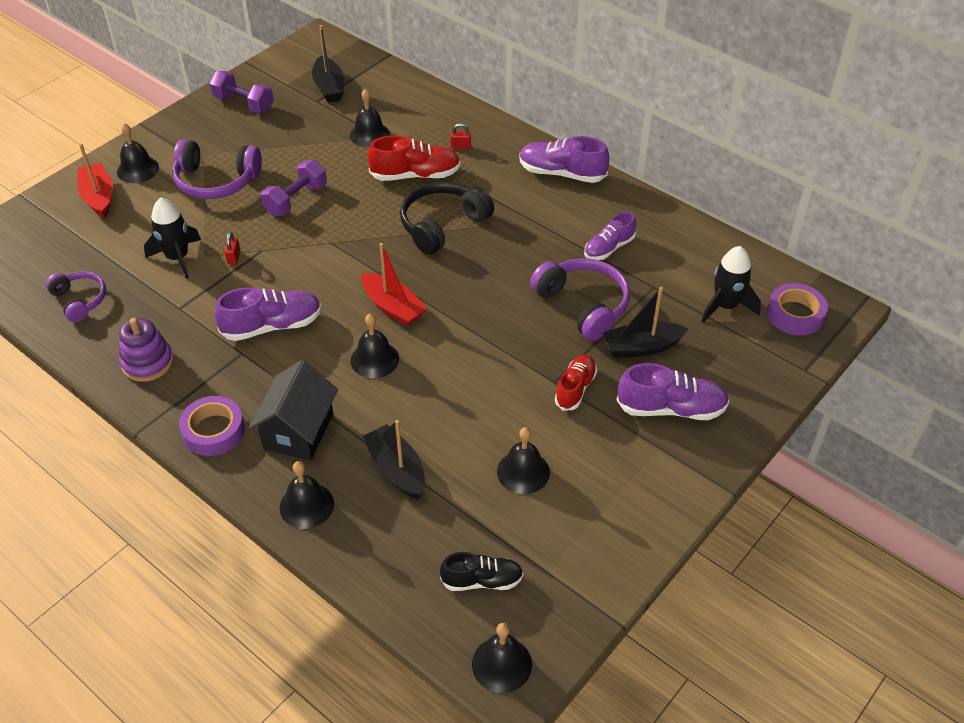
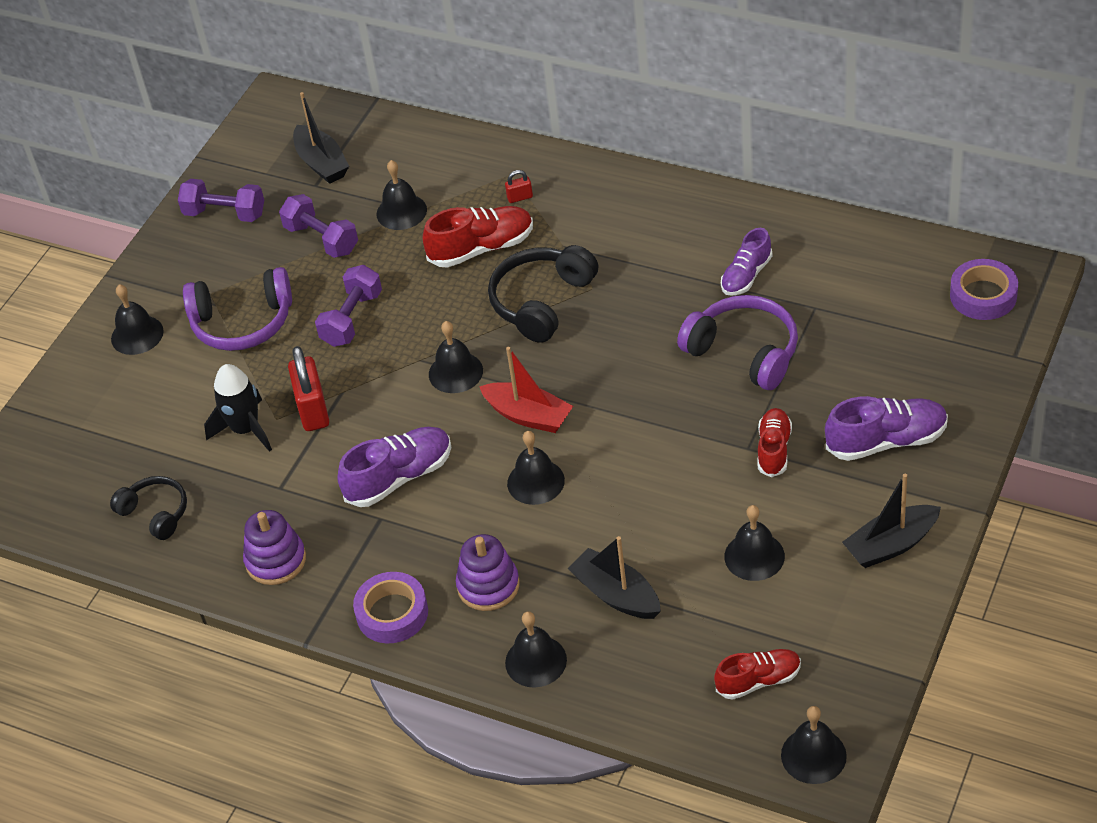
camera: 10 degrees left, 0 degrees up
purple headphones [46,271,106,322] -> black headphones [110,476,187,540]
red boat [77,143,113,218] -> none
red padlock [225,232,241,265] -> red padlock [288,346,329,431], size x2.14
black house [249,360,338,461] -> purple stacking toy [456,534,520,611]
black shoe [440,552,524,591] -> red shoe [714,649,801,700]
purple shoe [519,136,609,183] -> none
black boat [603,287,688,358] -> black boat moved to [842,474,941,568]
black rocket [702,246,761,323] -> none
none -> purple dumbbell [279,194,358,258]
none -> black bell [429,321,483,393]

